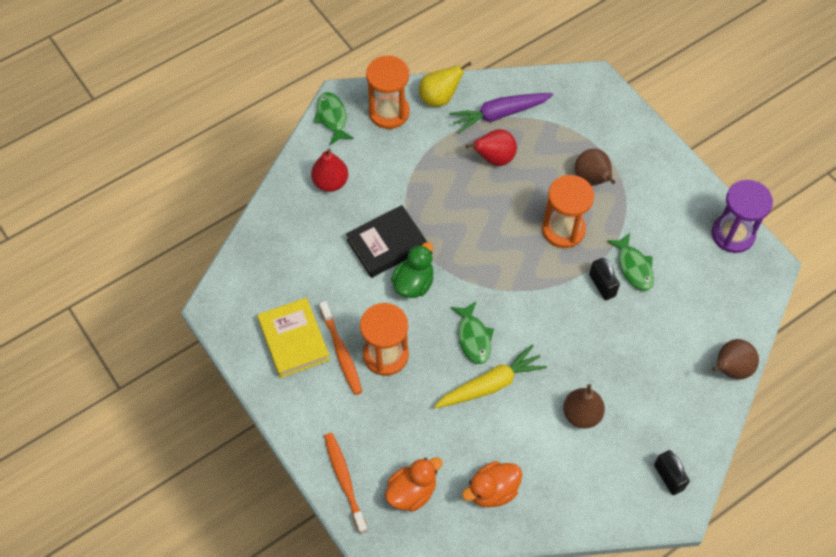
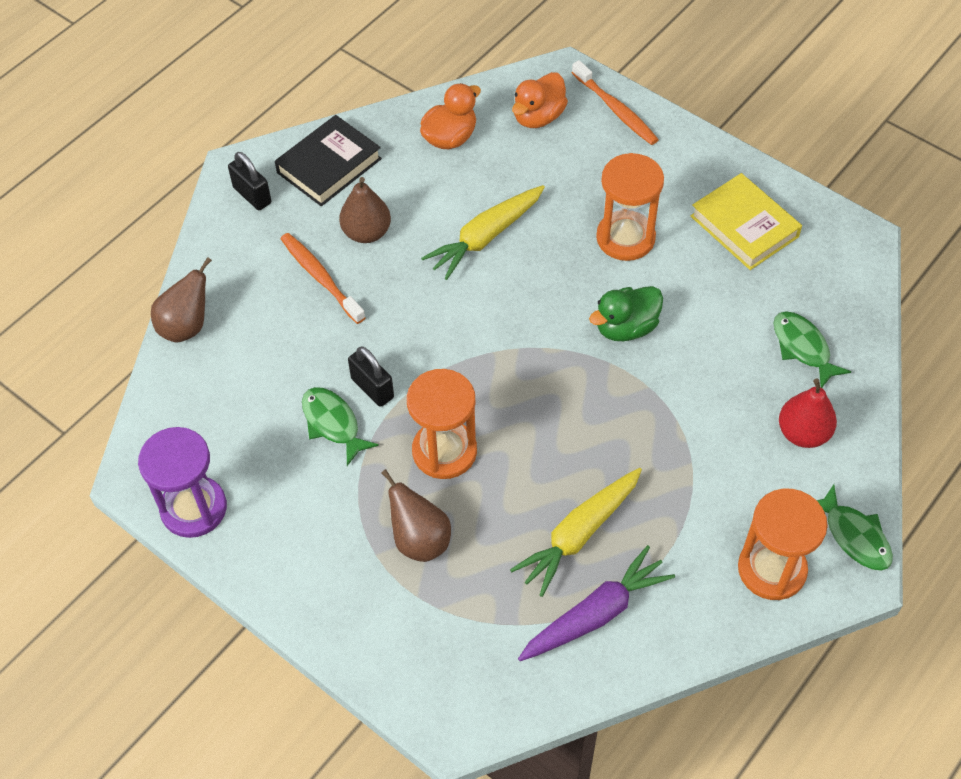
camera: 165 degrees right, 5 degrees down
orange toothbrush [319,301,362,395] -> orange toothbrush moved to [281,233,366,324]
black book [346,205,427,278] -> black book moved to [275,115,382,206]
green duck [391,242,434,298] -> green duck turned 45 degrees clockwise [589,286,663,341]
yellow pear [419,62,472,107] -> none
green fish [451,302,494,364] -> green fish moved to [773,311,851,388]
red pear [466,129,517,166] -> yellow carrot [510,468,642,597]

